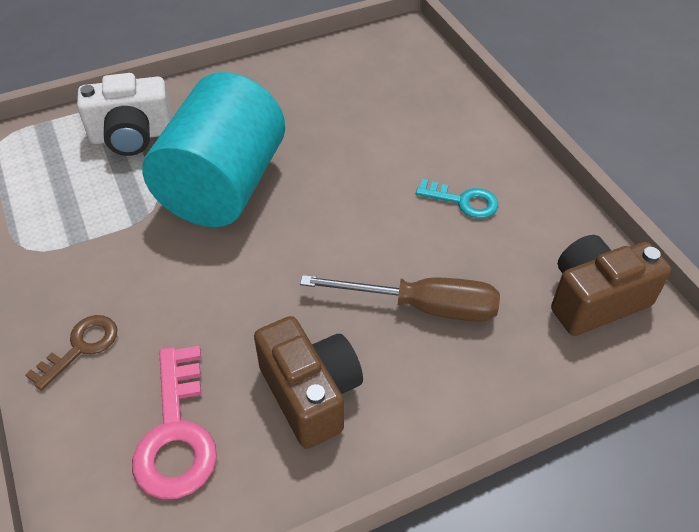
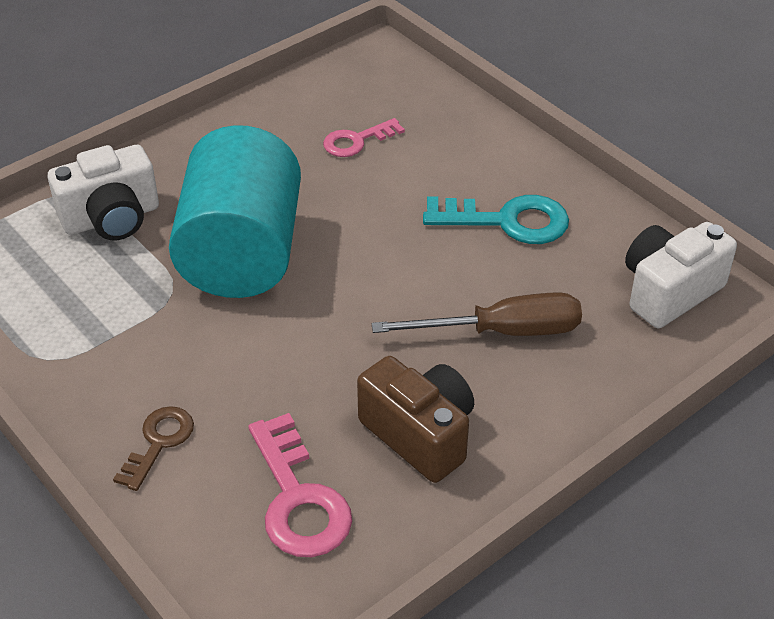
camera: 15 degrees left, 5 degrees down
turquoise key [416,179,498,219] -> turquoise key [423,195,569,244], size x1.60
brown camera [551,235,671,336] -> white camera [625,222,737,328]
none -> pink key [323,118,405,157]

